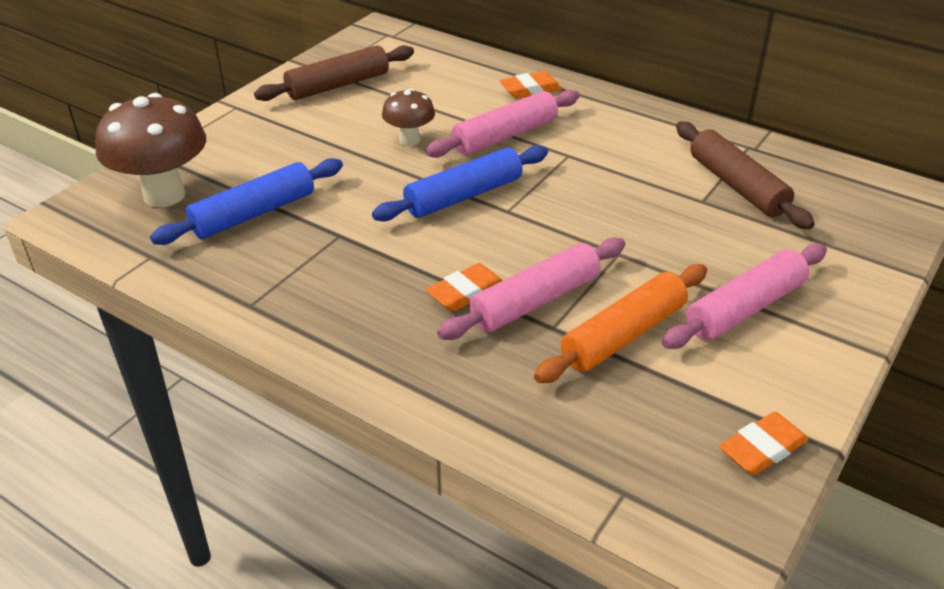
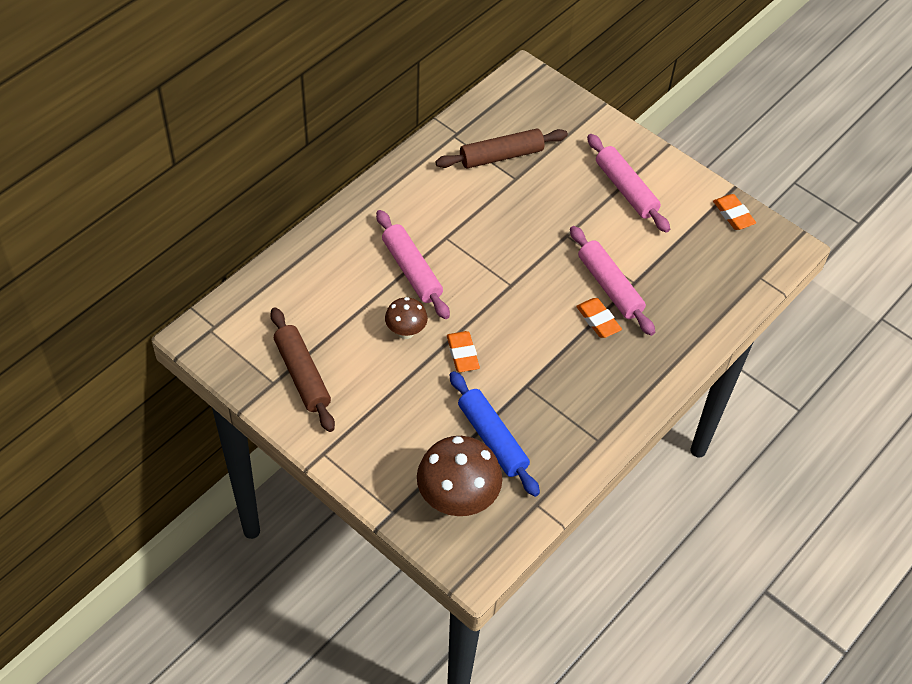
camera: 85 degrees left, 15 degrees up
blue rolling pin [372,145,548,222] -> none
orange eraser [500,71,562,99] -> orange eraser moved to [447,331,480,372]
orange rolling pin [534,264,707,383] -> none

